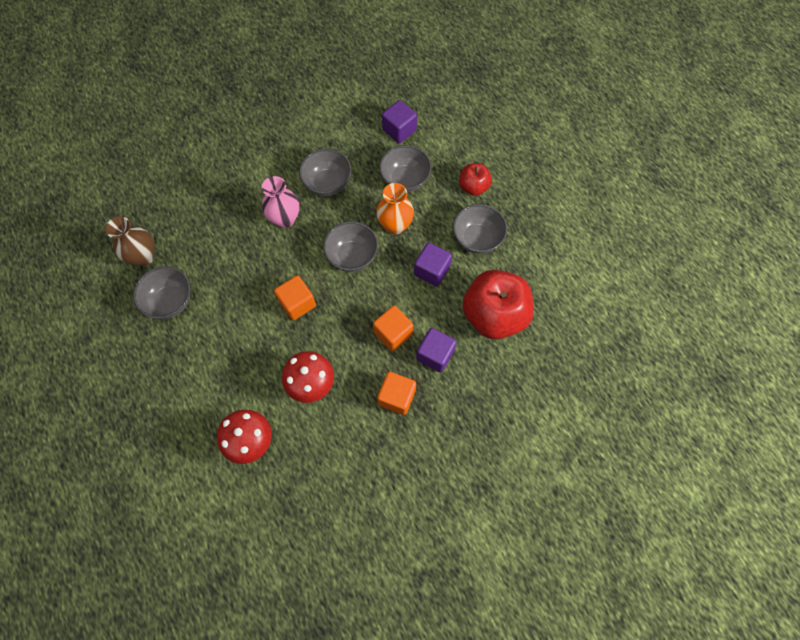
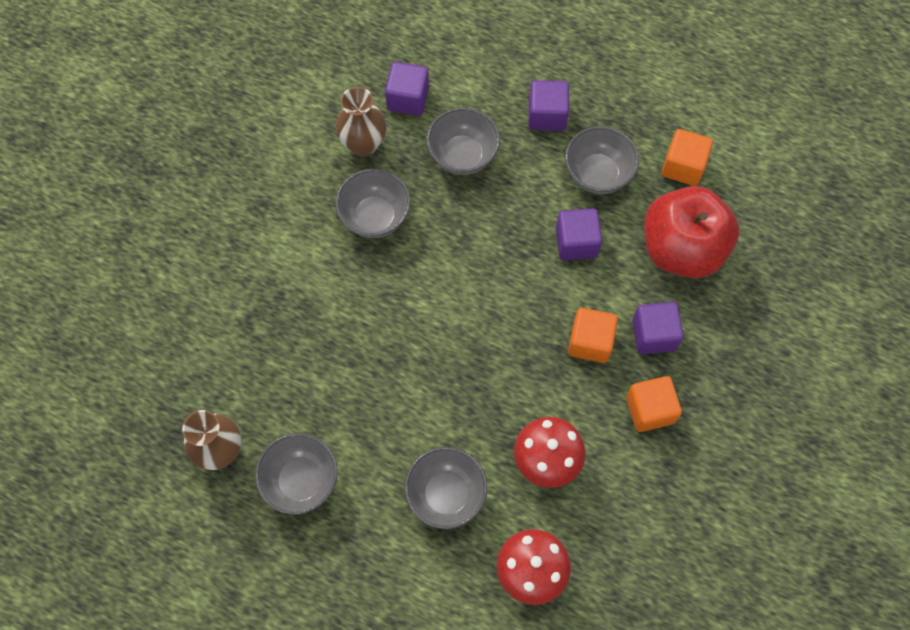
camera: 35 degrees left, 0 degrees up
pink vase [262,176,299,228] -> none
orange cube [274,275,316,320] -> orange cube moved to [662,129,713,186]
grey bowl [323,221,378,272] -> grey bowl moved to [404,447,487,529]
orange vase [376,183,414,234] -> none
red apple [459,163,492,196] -> purple cube [528,80,569,131]
none -> brown vase [335,87,386,156]

